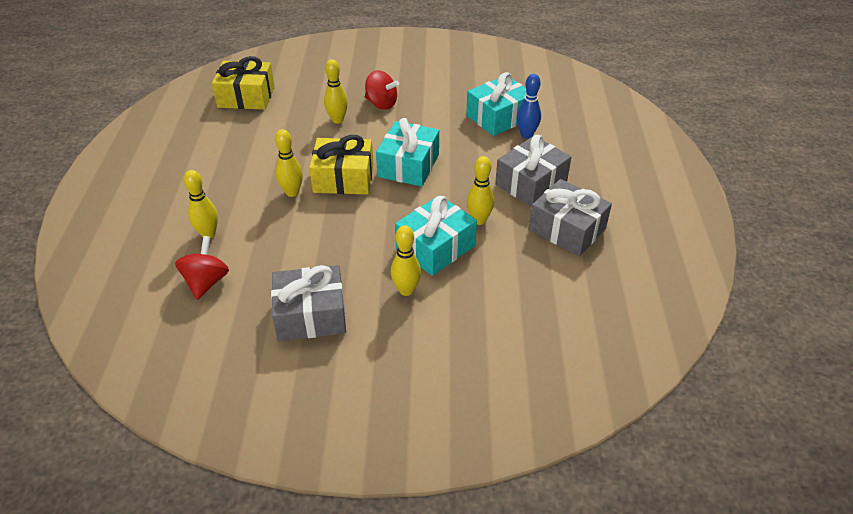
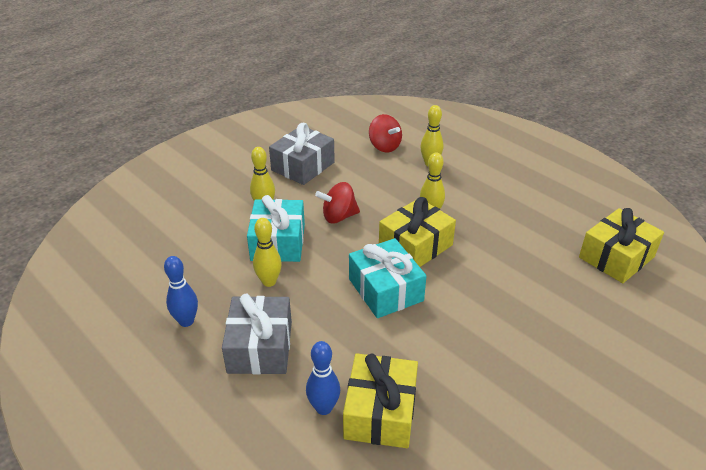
camera: 135 degrees right, 5 degrees down
yellow bowling pin [324,59,348,124] -> none
red spinning top [365,70,399,110] -> red spinning top moved to [315,182,360,223]
turquoise gift [466,72,526,136] -> yellow gift [343,353,418,448]
grey gift [529,179,612,256] -> blue bowling pin [164,256,198,327]

